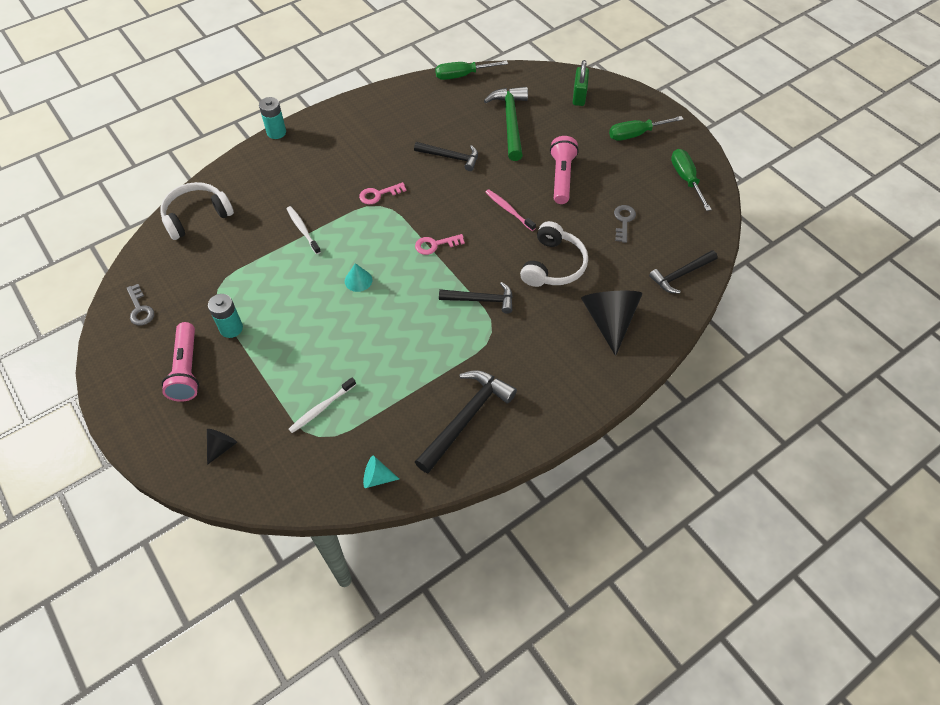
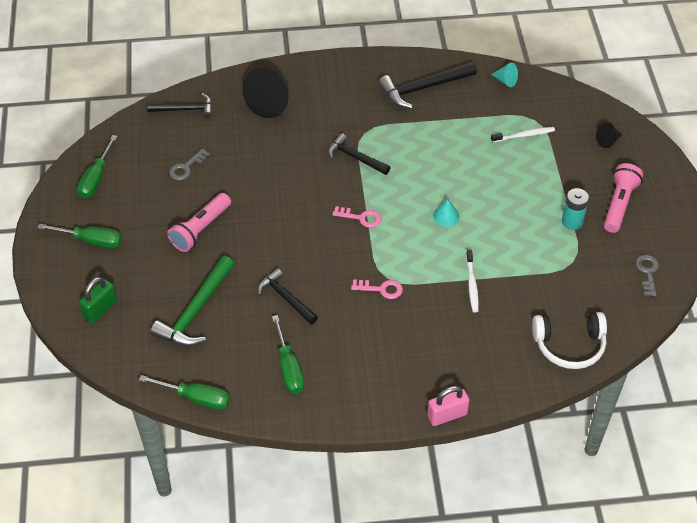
camera: 150 degrees left, 5 degrees down
turquoise battery [259,97,286,139] -> pink padlock [427,386,470,426]
pink toothbrush [485,190,536,231] -> none
white headphones [520,221,588,287] -> none
none -> green screwdriver [272,315,304,394]

